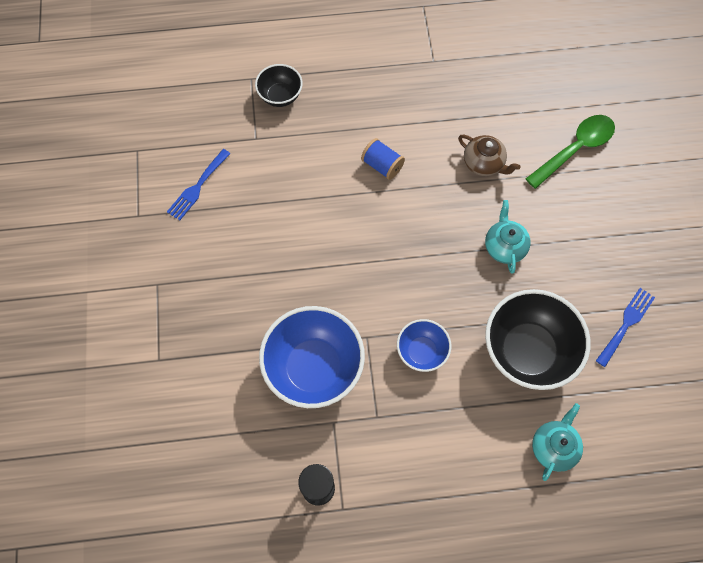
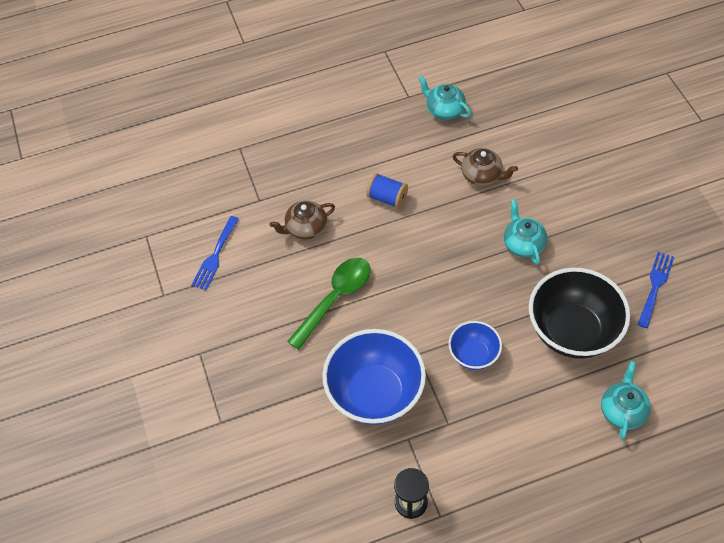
camera: 10 degrees left, 10 degrees down
black bowl [255,64,303,107] -> none
green spoon [526,115,615,189] -> green spoon moved to [287,258,370,350]
none -> brown teapot [269,200,335,240]
none -> turquoise teapot [418,76,471,120]

